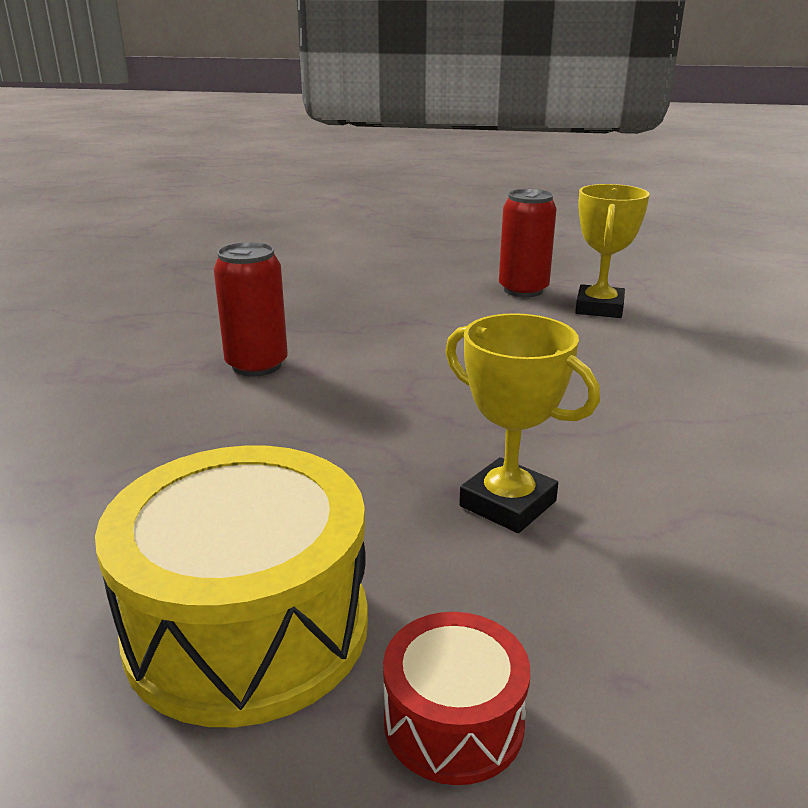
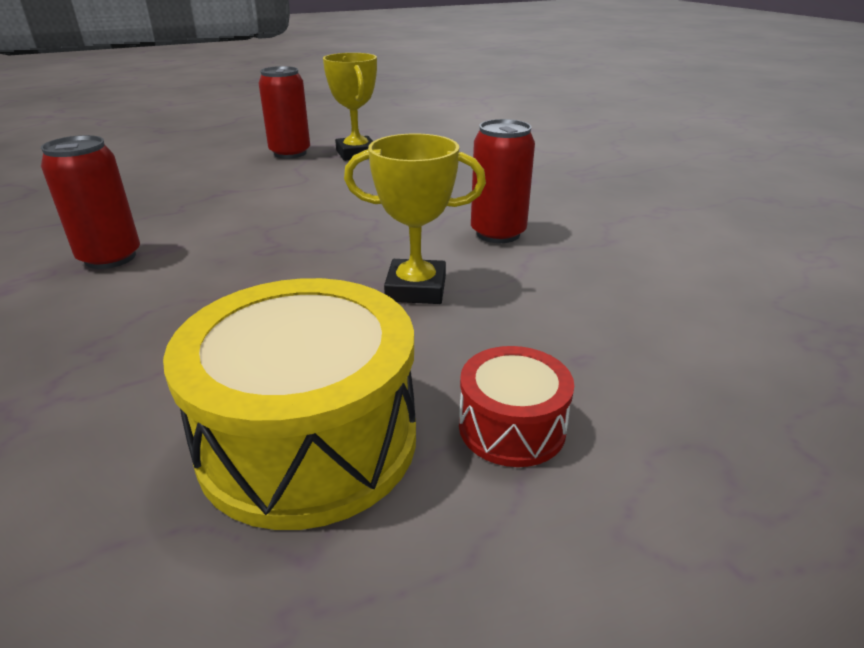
camera: 35 degrees left, 5 degrees up
none -> red can [471,119,535,243]

